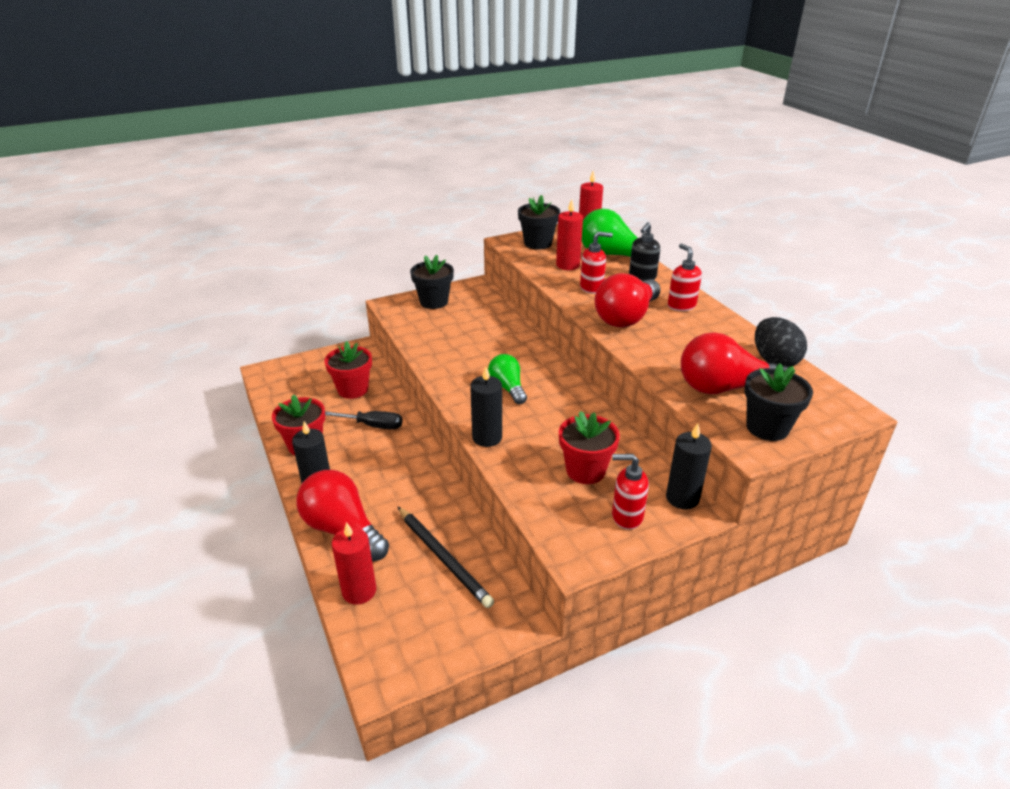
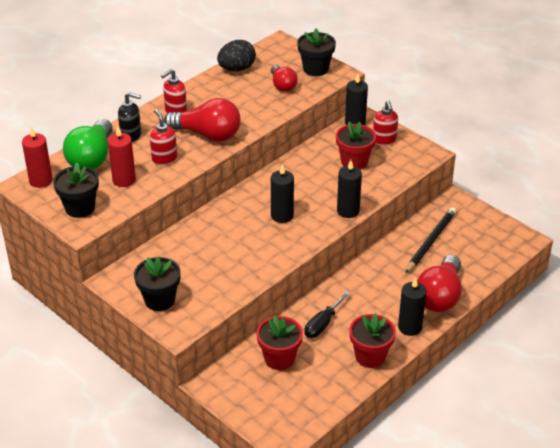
camera: 110 degrees left, 5 degrees up
black screwdriver [325,411,403,430] -> black screwdriver turned 135 degrees counterclockwise [305,291,350,338]
red candle [332,522,376,605] -> none
green light bulb [488,354,527,404] -> black candle [271,164,294,223]
red light bulb [681,333,788,394] -> red light bulb [271,65,298,92], size x0.61

